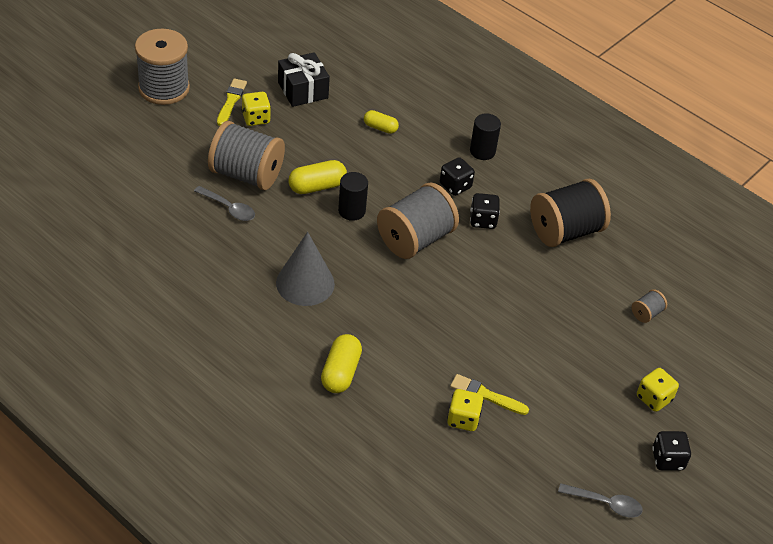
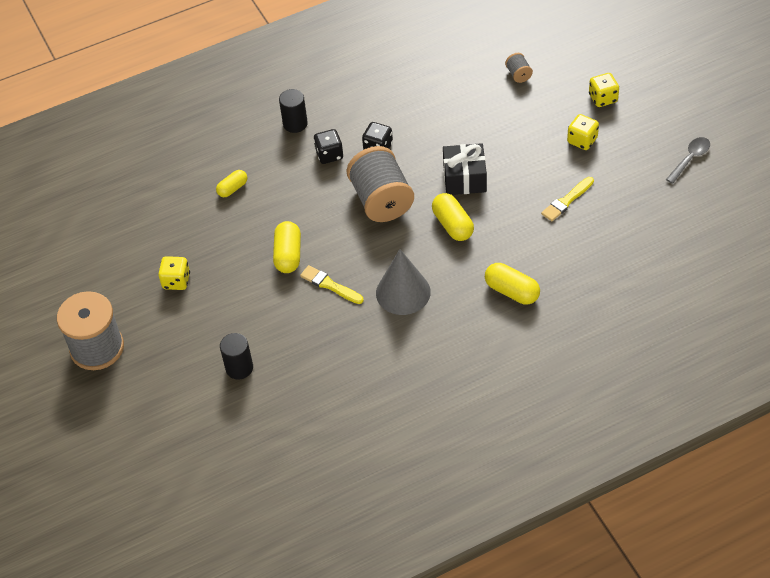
camera: 60 degrees left, 5 degrees up
grey spoon [194,186,255,221] -> none
grey spool [208,121,285,190] -> none
yellow brush [217,78,247,126] -> yellow brush moved to [300,265,364,304]
black gift [278,52,330,107] -> black gift moved to [443,143,487,195]
black cylinder [338,172,368,221] -> black cylinder moved to [220,333,253,380]
yellow dice [447,389,484,431] -> yellow dice moved to [567,114,599,150]
black spool [530,179,611,247] -> none
black dice [652,431,691,470] -> none
none -> yellow capsule [432,193,474,241]

